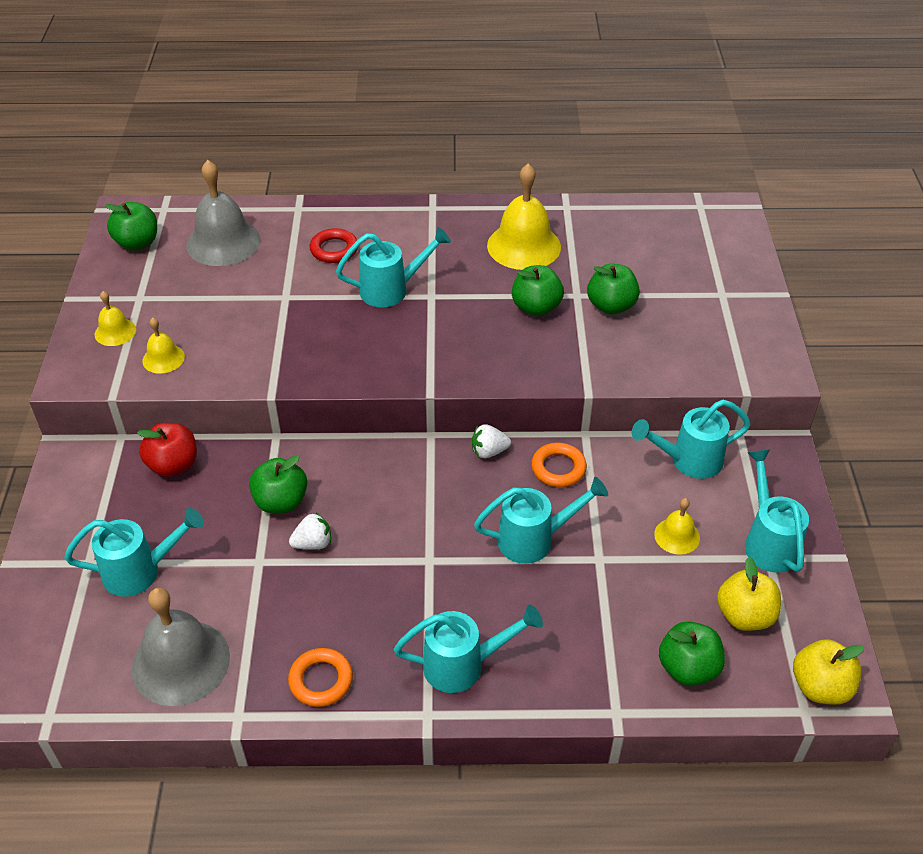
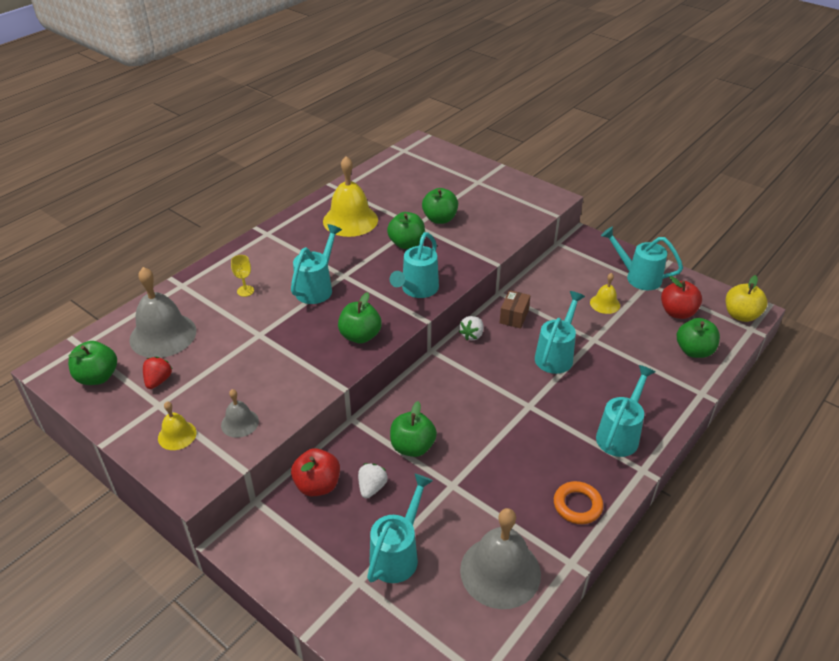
camera: 50 degrees left, 5 degrees down
yellow bell [142,318,185,374] -> grey bell [221,389,259,438]
white strawberry [289,512,331,550] -> white strawberry moved to [358,463,387,498]
red ring [310,228,358,263] -> yellow goblet [231,255,254,297]
orange ring [531,443,587,487] -> brown box [500,290,531,329]
turquoise watering can [632,400,751,479] -> turquoise watering can moved to [390,232,439,298]
yellow apple [717,557,781,631] -> red apple [661,276,702,319]
none -> red strawberry [143,356,172,389]
none -> green apple [338,292,382,343]

